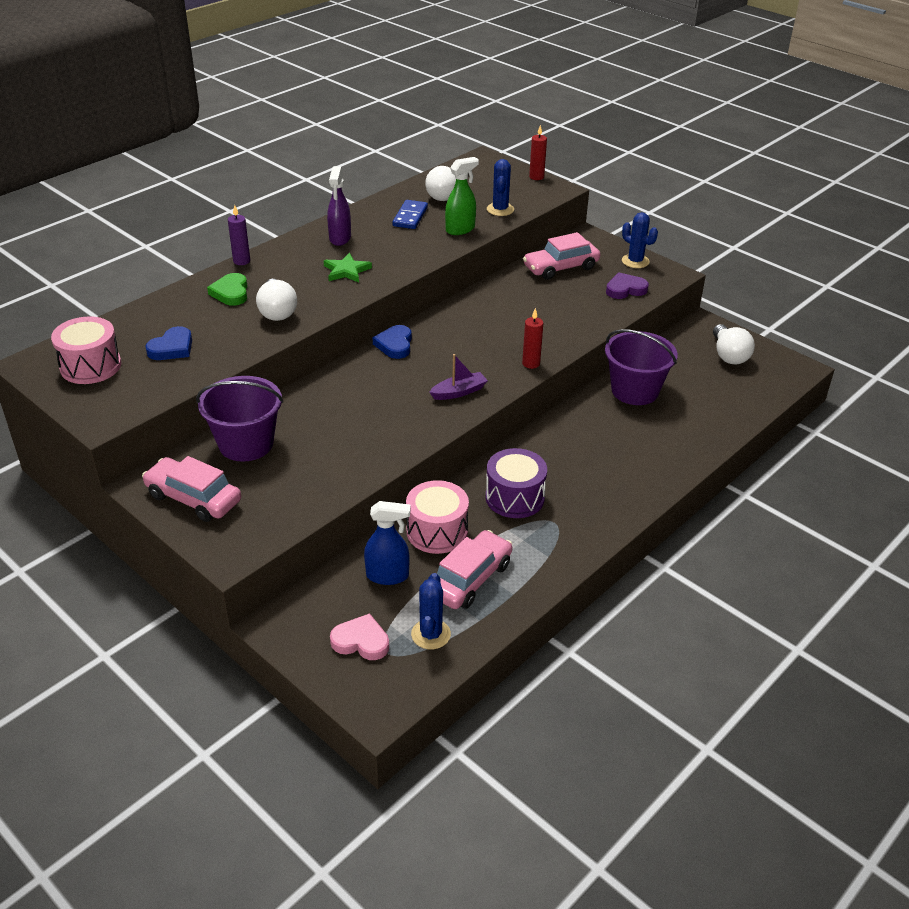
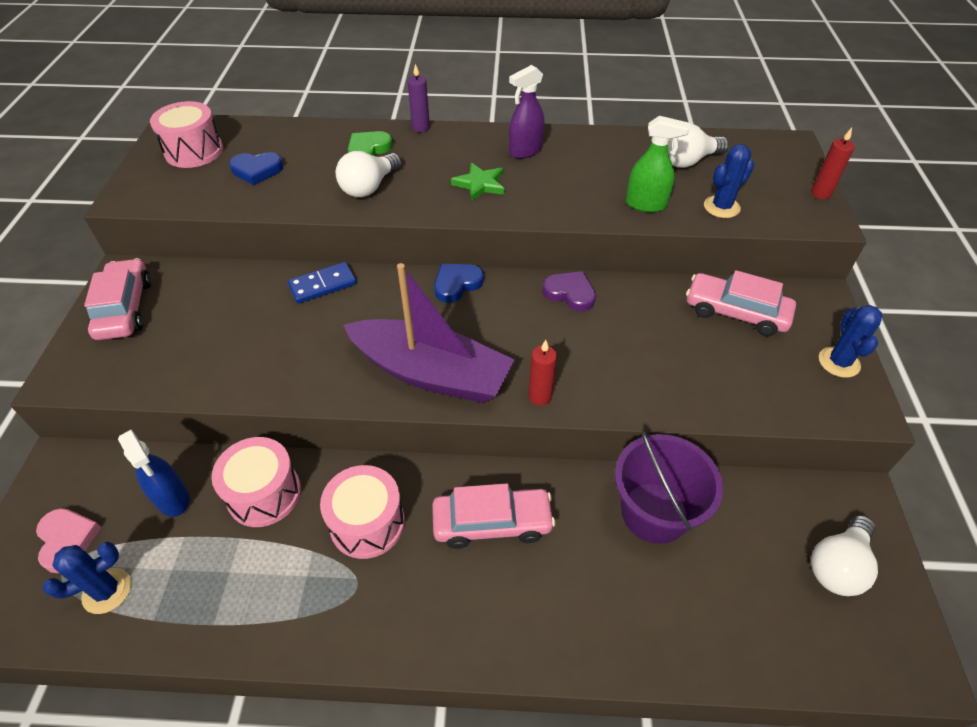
camera: 50 degrees right, 10 degrees up
purple bucket [196,376,283,462] -> none
blue domino [392,200,428,229] -> blue domino moved to [288,262,357,304]
purple boat [429,354,488,400] -> purple boat [343,263,515,403], size x2.32
pink car [437,530,512,609] -> pink car moved to [432,484,555,549]
purple drum [485,448,547,518] -> pink drum [320,465,405,559]
purple heart [606,272,649,299] -> purple heart moved to [543,271,596,311]

